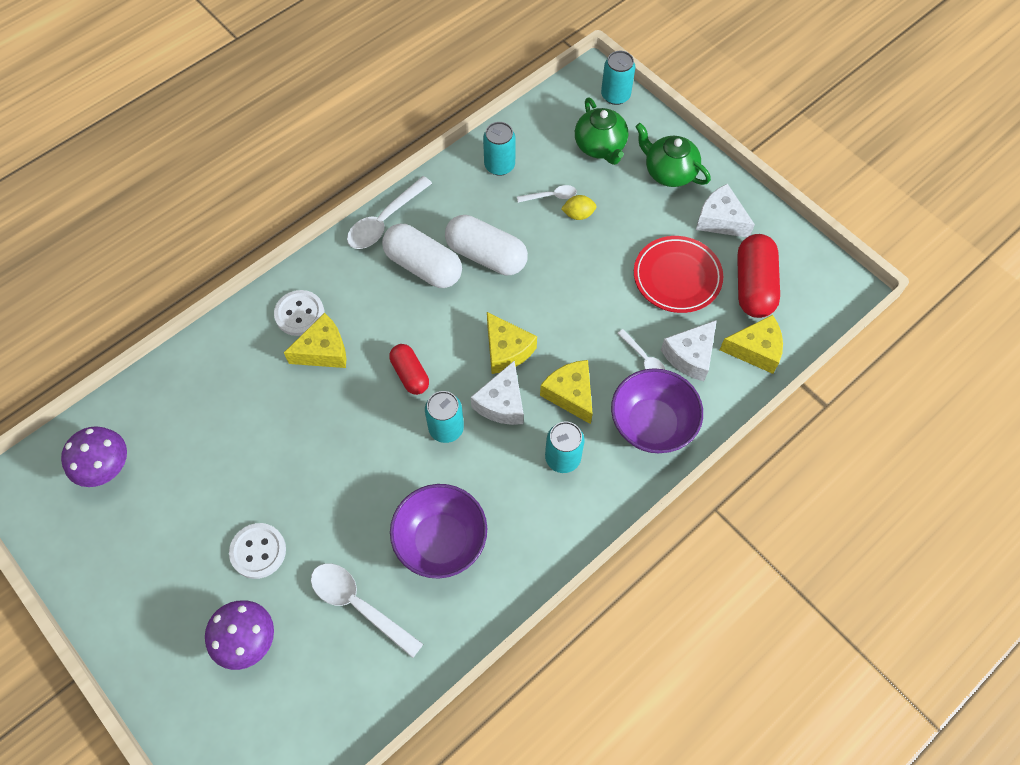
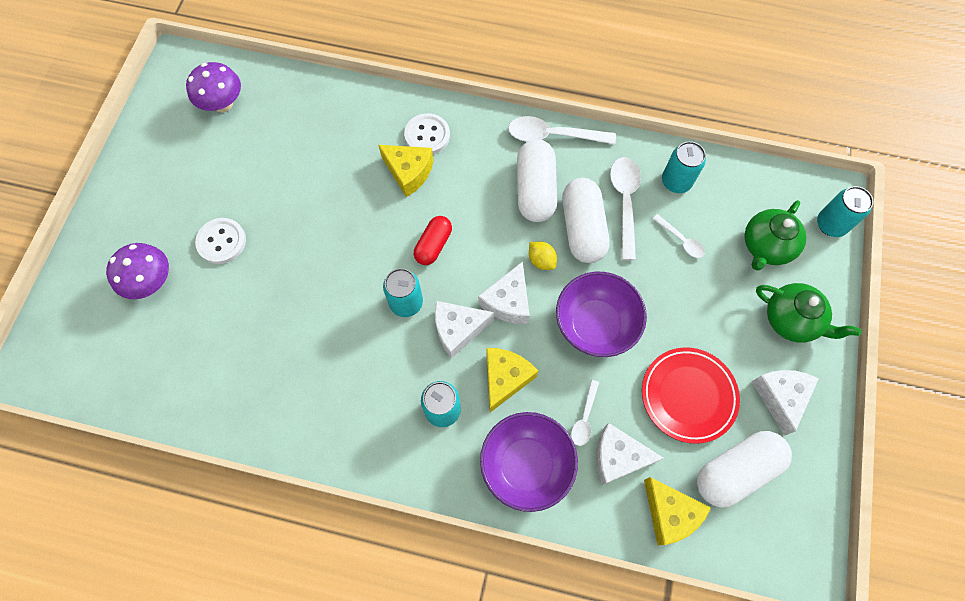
camera: 55 degrees right, 5 degrees up
white spoon [311,563,423,658] -> white spoon moved to [610,157,641,260]
purple bowl [390,484,487,579] -> purple bowl moved to [556,272,647,357]
yellow cheese [487,312,537,374] -> white cheese [478,262,530,324]
yellow lemon [561,195,597,220] -> yellow lemon moved to [529,242,557,270]
green teapot [635,123,711,187] -> green teapot turned 120 degrees clockwise [756,283,862,343]
red capsule [737,234,780,318] -> white capsule [697,431,792,508]

